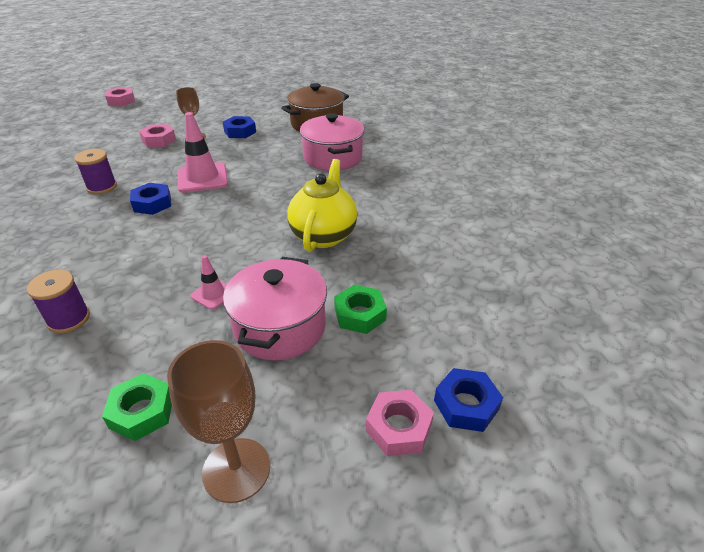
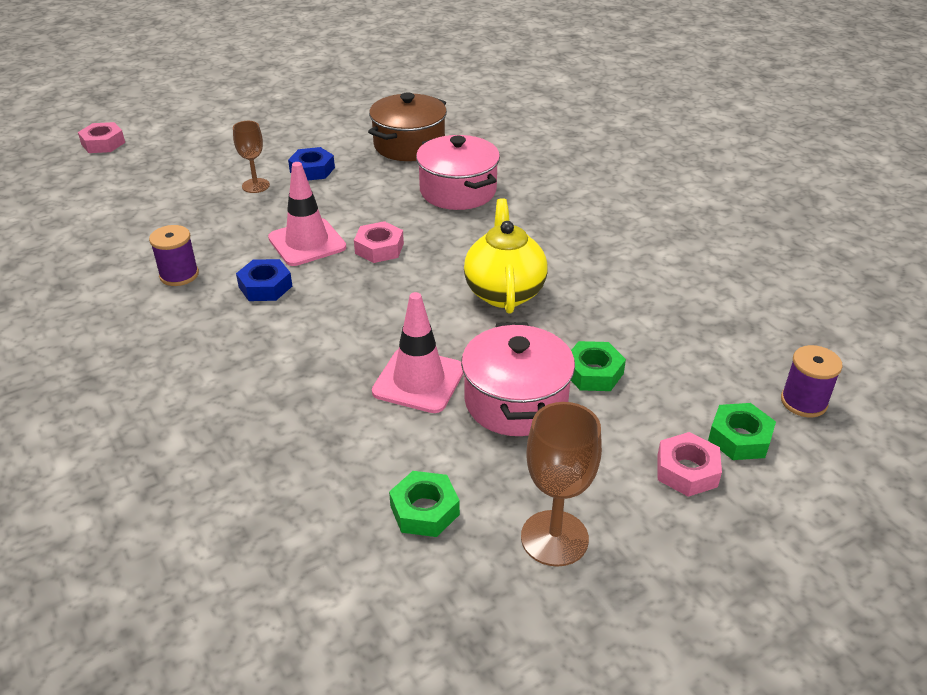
camera: 15 degrees left, 0 degrees up
purple spool [27,270,90,333] -> purple spool moved to [781,345,842,417]
pink nut [139,124,176,148] -> pink nut moved to [354,221,404,263]
pink traffic cone [190,255,227,310] -> pink traffic cone [372,292,464,413], size x1.89
blue nut [434,368,503,432] -> green nut [708,403,776,460]

